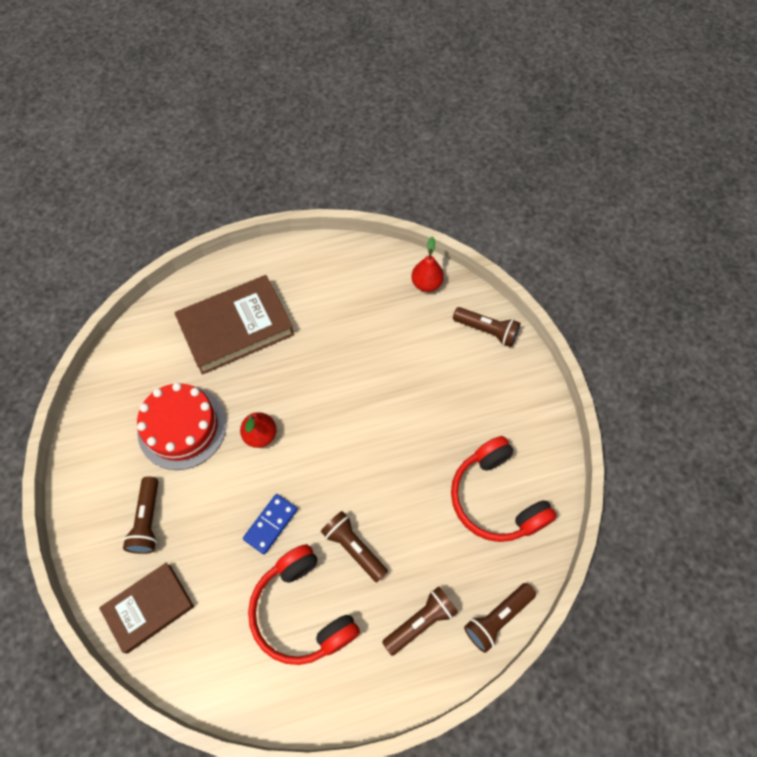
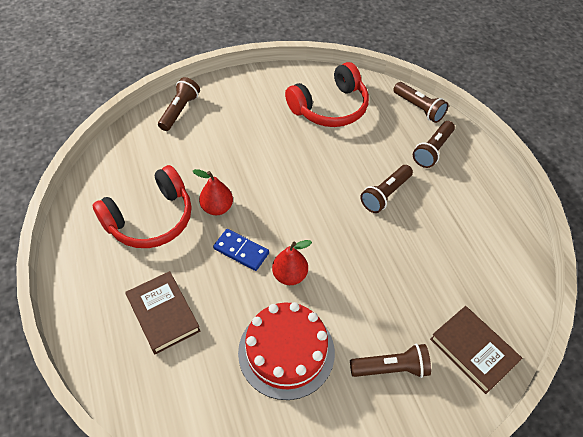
camera: 95 degrees left, 10 degrees down
brown book [174,275,295,375] -> brown book [125,271,200,355], size x0.64
blue domino [243,494,298,555] -> blue domino moved to [213,229,269,271]
red headphones [248,544,360,665] -> red headphones moved to [92,165,191,248]
brown flashlight [382,586,458,656] -> brown flashlight turned 105 degrees counterclockwise [413,121,455,168]
red pear [411,237,444,292] -> red pear moved to [193,169,233,215]

